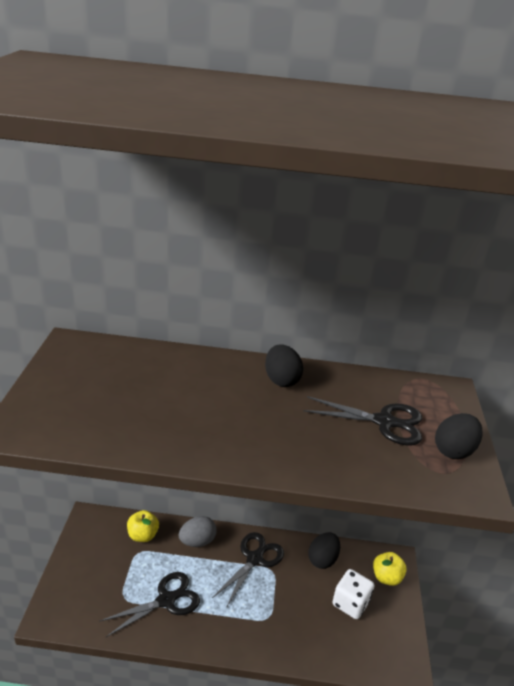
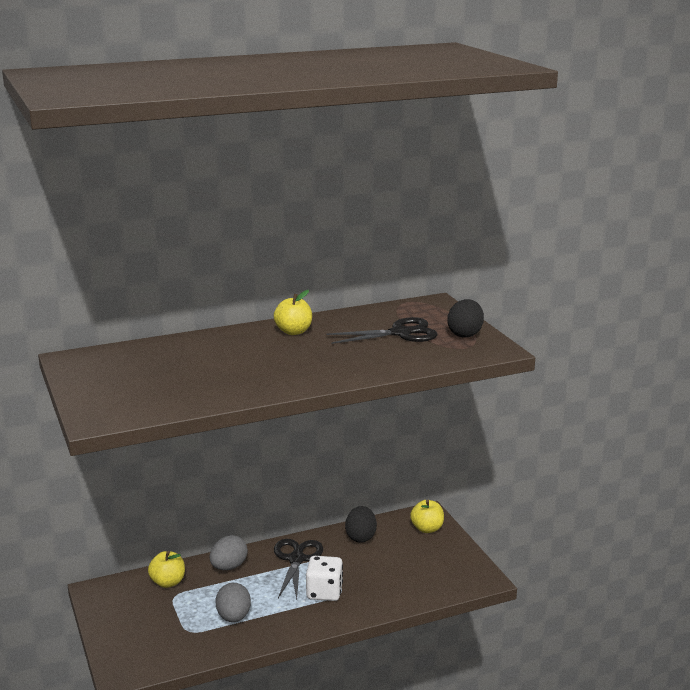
camera: 25 degrees left, 10 degrees down
black scissors [99,572,200,637] -> grey egg [216,583,251,622]
black egg [265,344,303,387] -> yellow apple [274,290,312,335]
white dice [332,569,374,619] -> white dice moved to [306,556,343,601]

